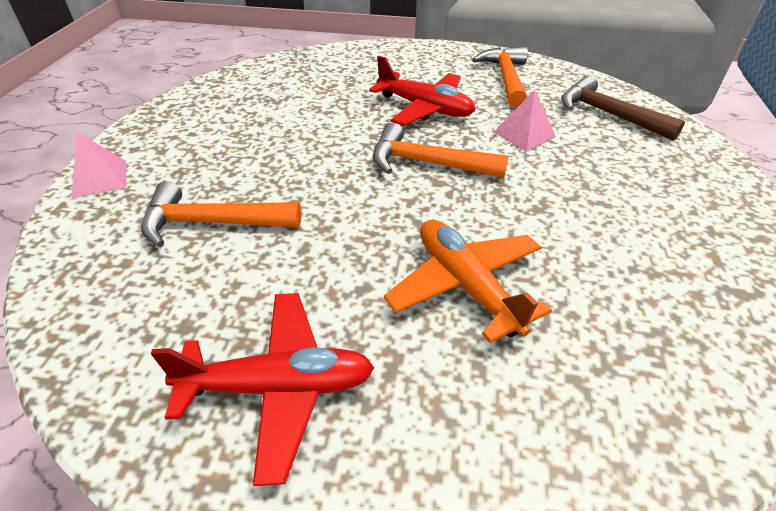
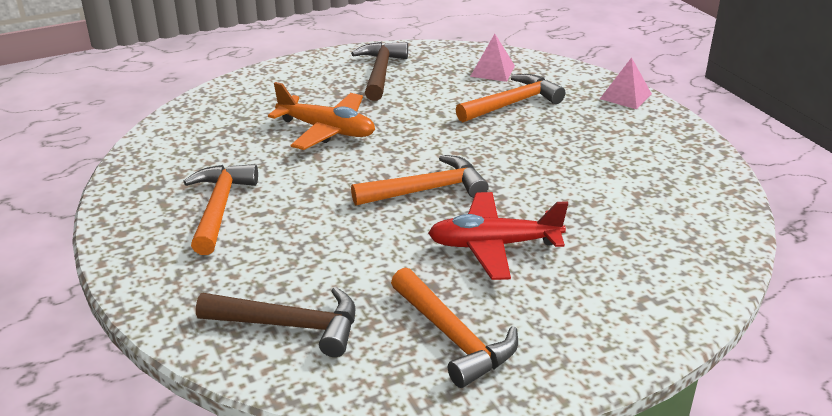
camera: 145 degrees right, 10 degrees down
red plane [151,293,374,486] -> brown hammer [351,42,408,101]
pink pyramid [493,90,556,152] -> pink pyramid moved to [470,34,515,82]
none -> orange hammer [183,164,258,255]

